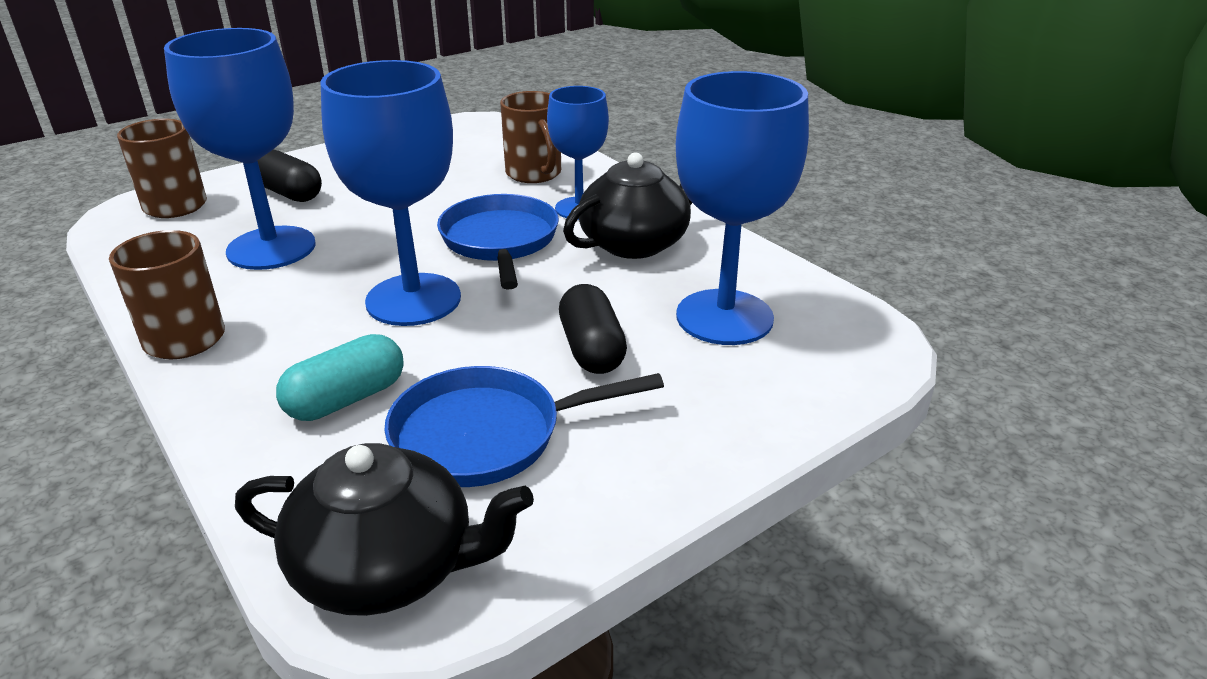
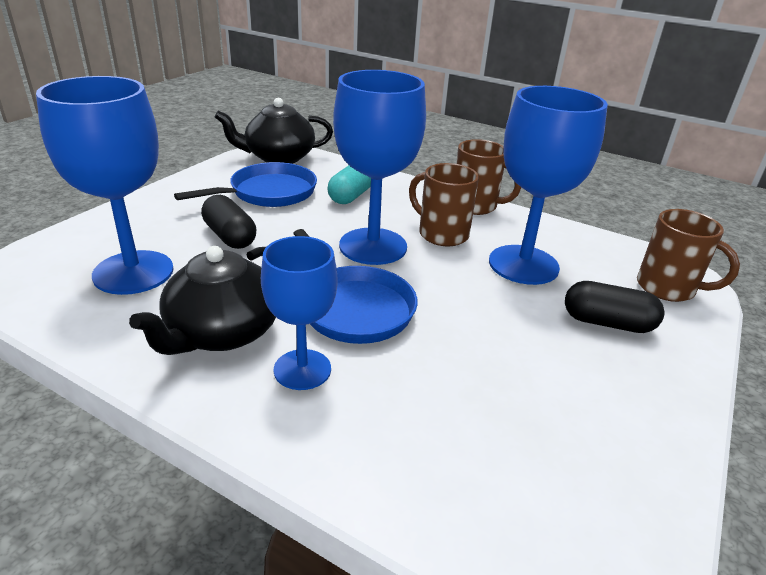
camera: 155 degrees right, 0 degrees up
brown mug [500,91,561,183] -> brown mug moved to [409,163,479,246]

